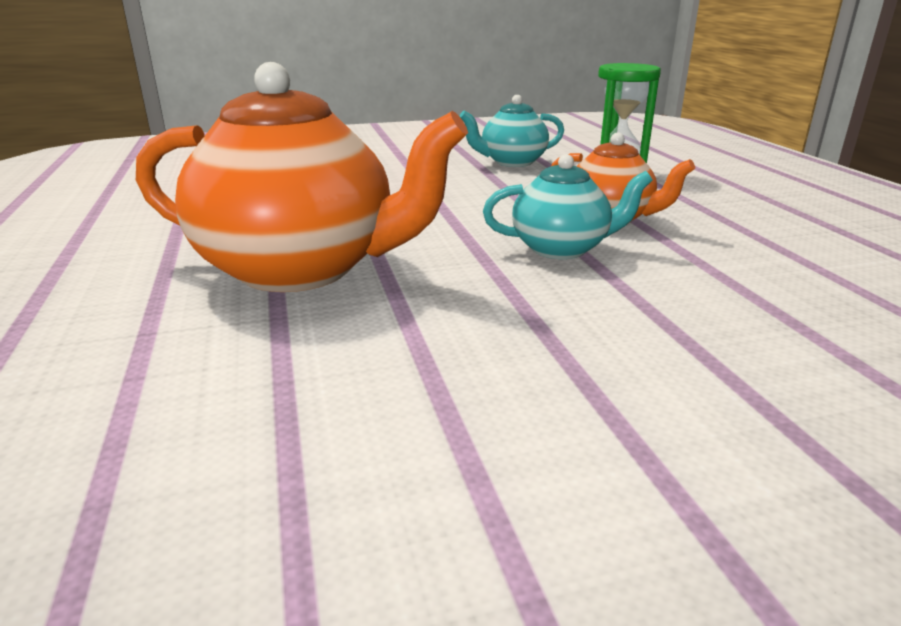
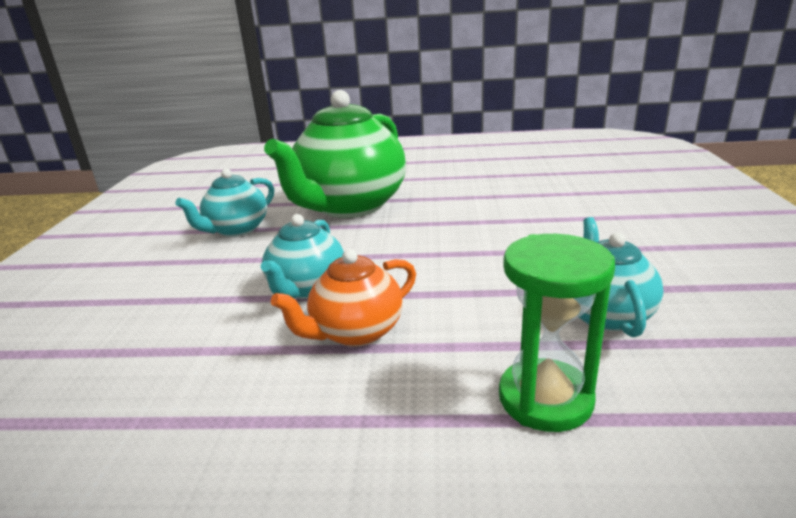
camera: 110 degrees right, 0 degrees up
orange teapot [136,62,468,292] -> green teapot [264,90,406,218]
none -> turquoise teapot [175,169,274,237]

